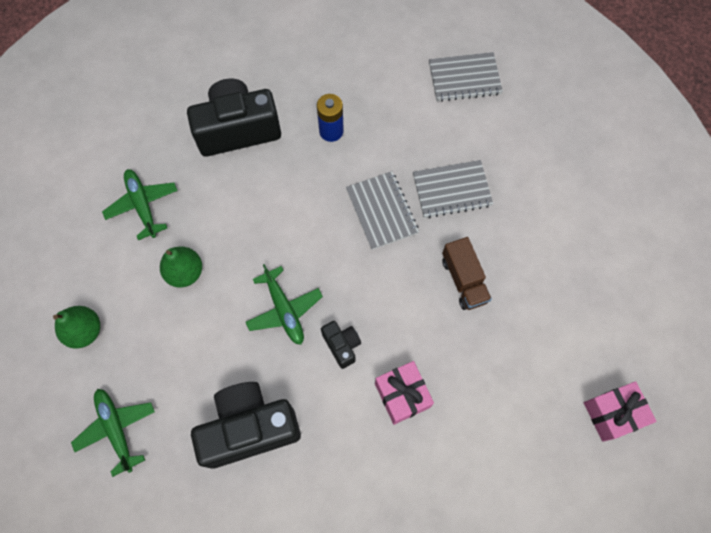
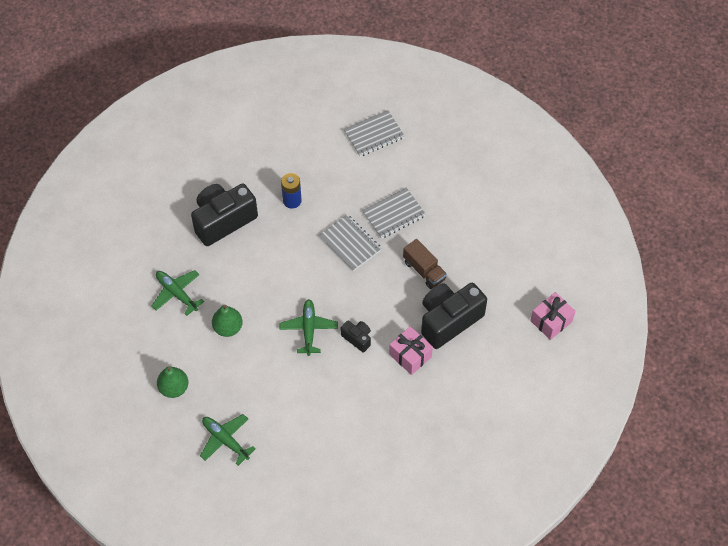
camera: 20 degrees left, 10 degrees down
black camera [191,382,301,469] -> black camera moved to [421,283,487,349]
green plane [246,264,323,345] -> green plane turned 135 degrees counterclockwise [280,299,338,356]

